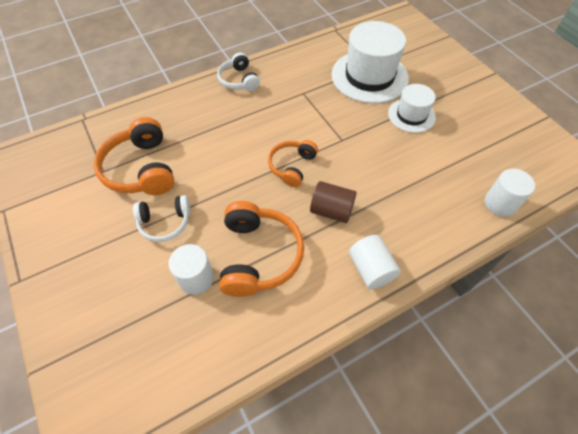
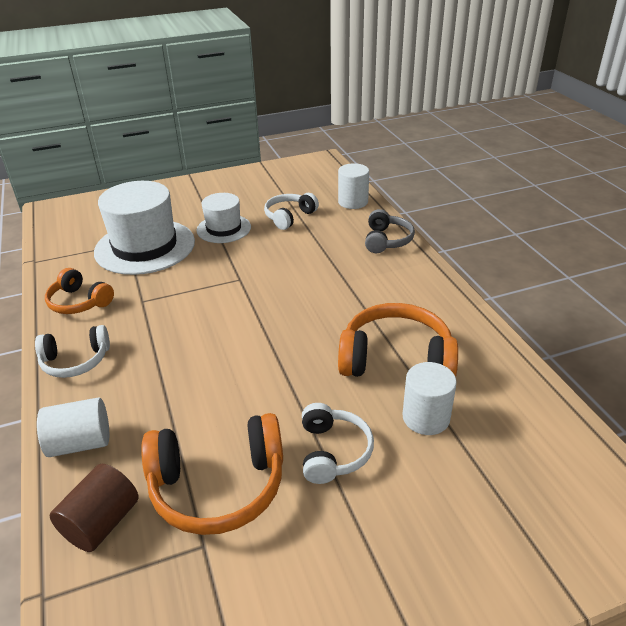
camera: 80 degrees left, 20 degrees down
orange headphones [268,140,318,187] -> orange headphones moved to [45,268,114,314]
brown cylinder [310,181,357,223] -> brown cylinder moved to [50,464,139,552]
white cylinder [349,235,401,289] -> white cylinder moved to [37,397,109,457]
none -> white headphones [264,193,319,230]
none -> grey headphones [365,209,415,253]

